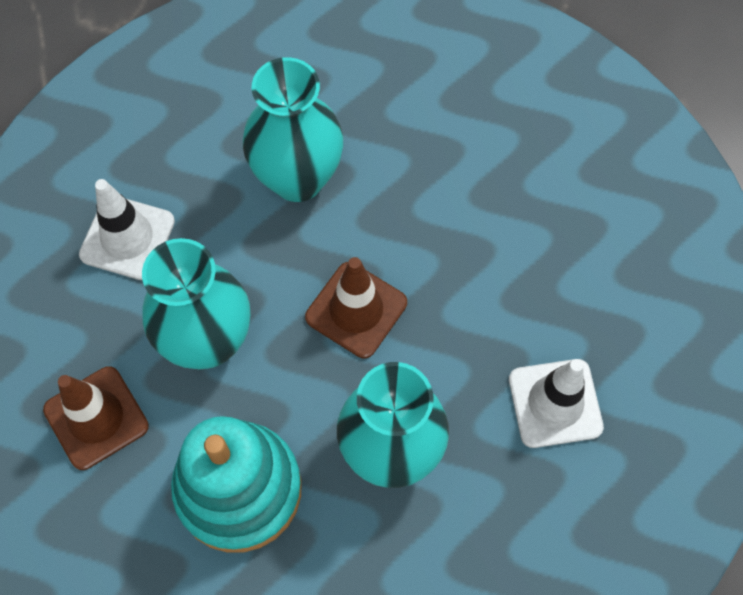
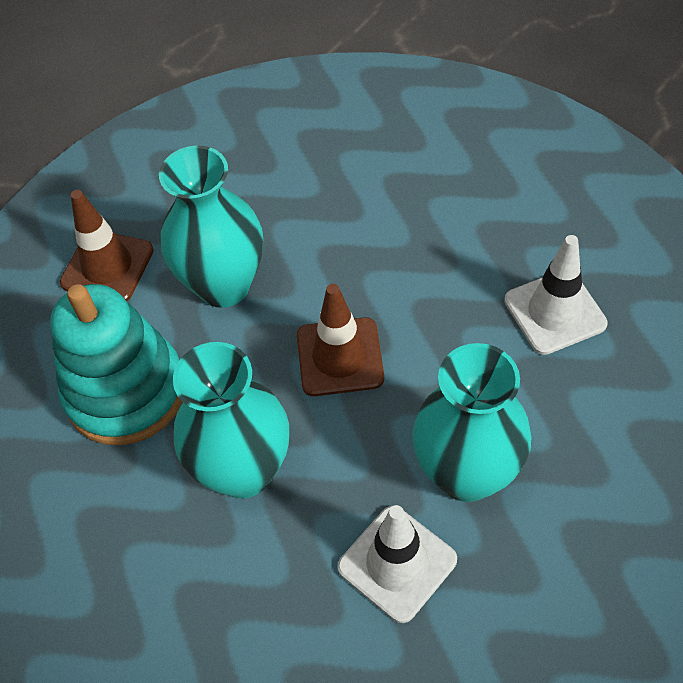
camera: 55 degrees right, 10 degrees down
white traffic cone [79,179,175,280] -> white traffic cone moved to [504,235,608,355]
turquoise vase [243,57,343,202] -> turquoise vase moved to [412,343,531,502]

